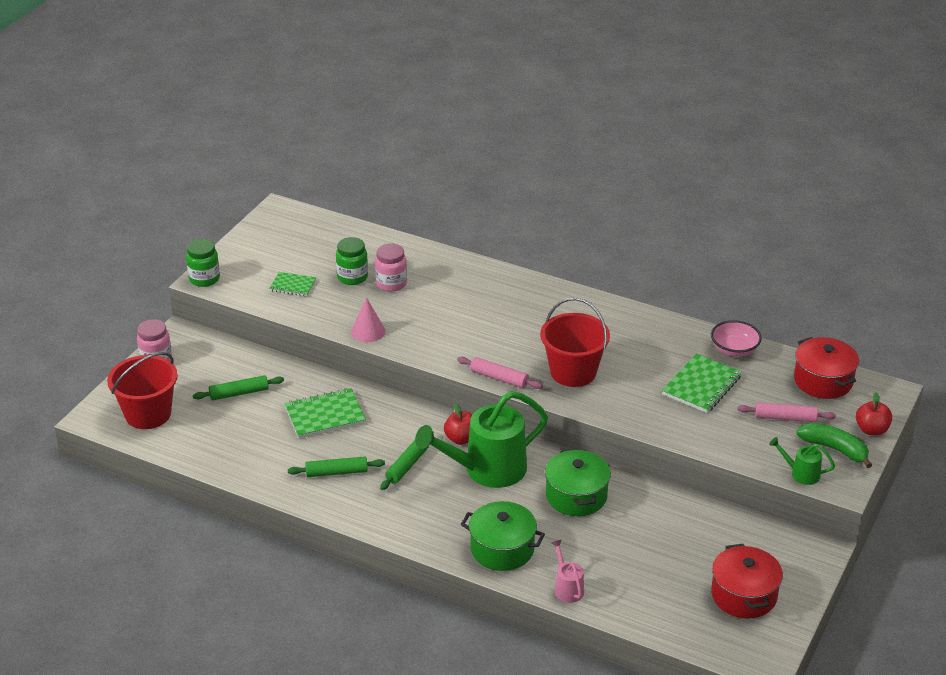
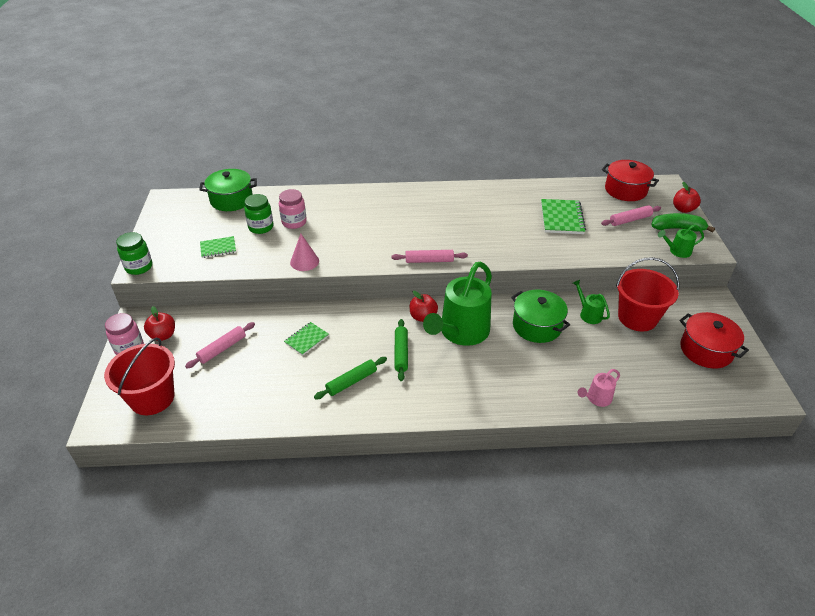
camera: 30 degrees left, 5 degrees up
green rolling pin [193,375,284,400] -> pink rolling pin [185,322,255,368]
green notebook [285,388,366,438] -> green notebook [284,322,329,356], size x0.60
green pot [461,501,545,571] -> green pot moved to [199,169,257,211]
red bucket [540,298,610,387] -> red bucket moved to [616,257,680,331]
pink watering can [551,540,584,603] -> pink watering can turned 75 degrees counterclockwise [578,369,620,407]
pink bowl [711,320,762,357] -> none
none -> red apple [144,306,175,341]
none -> green watering can [573,280,610,324]

